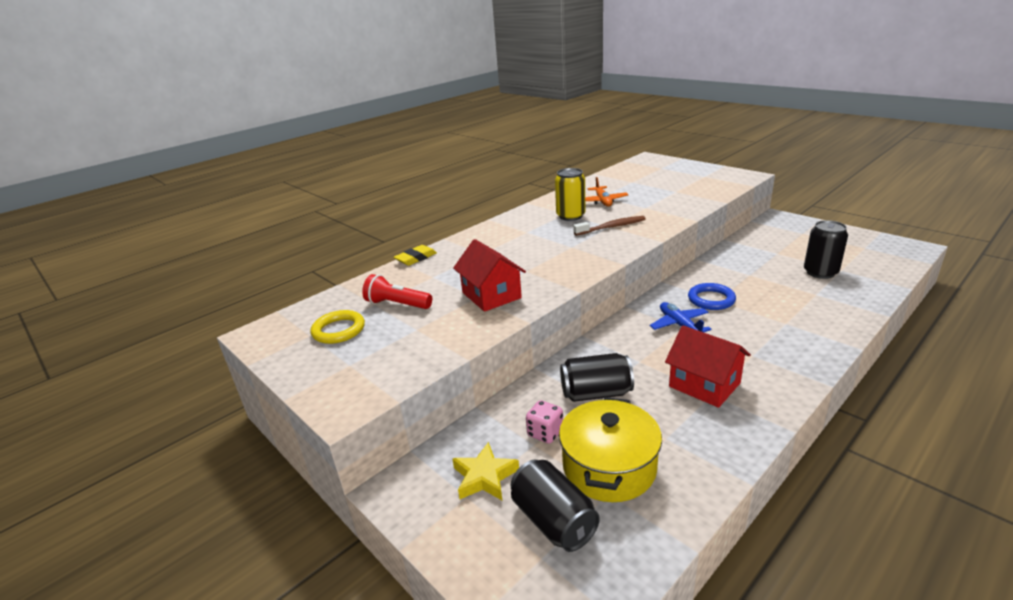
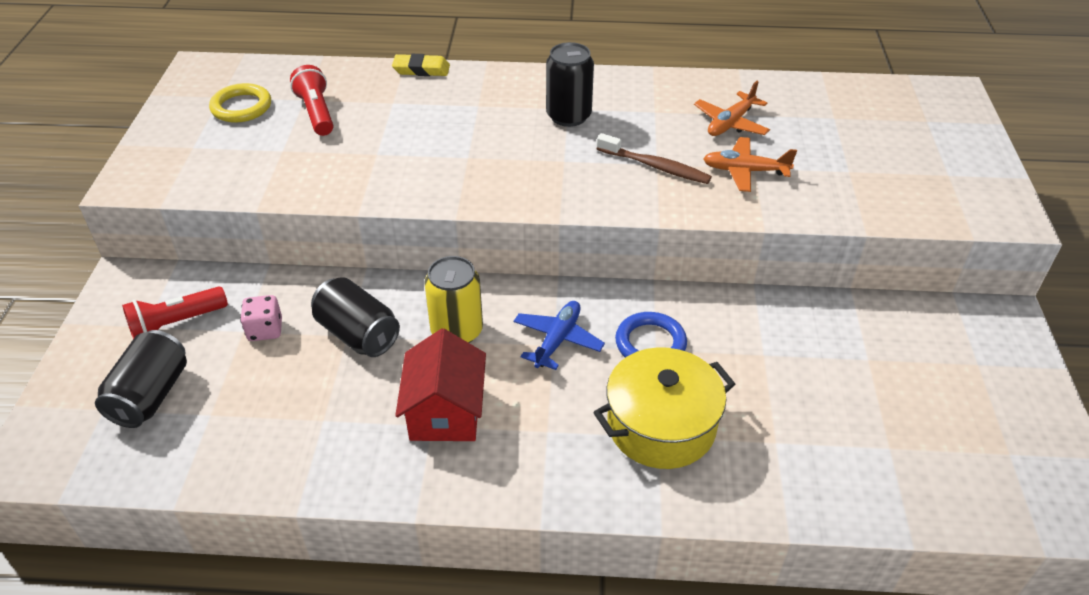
camera: 45 degrees right, 15 degrees up
red house [453,239,526,312] -> none
yellow star [453,442,519,500] -> red flashlight [122,286,228,339]
yellow can [555,168,586,221] -> yellow can moved to [424,256,483,343]
yellow pot [559,397,662,502] -> yellow pot moved to [593,347,735,469]
black can [804,220,848,279] -> black can moved to [546,42,594,127]
none -> orange plane [703,137,797,192]

